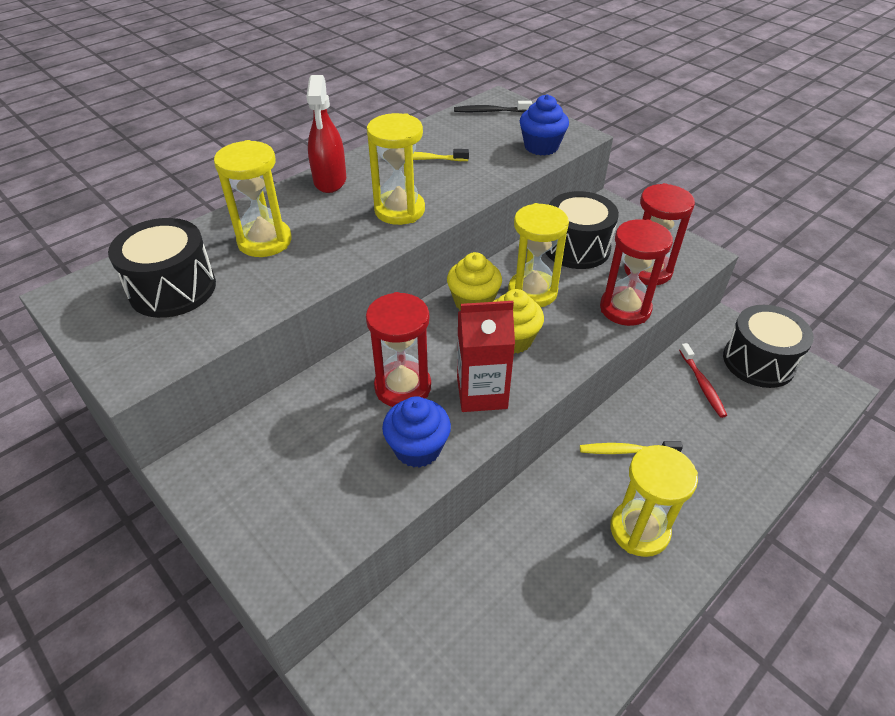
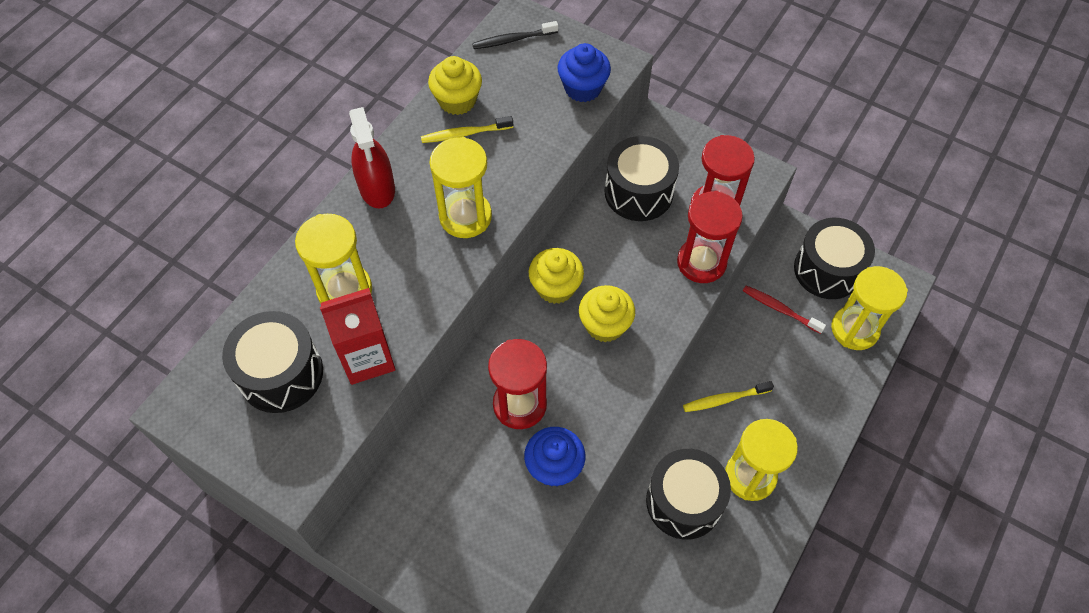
camera: 15 degrees left, 15 degrees up
red carton [457,301,515,412] -> red carton moved to [320,288,396,385]
yellow hourglass [508,203,569,307] -> yellow hourglass moved to [831,266,908,350]
red toothbrush [679,343,727,418] -> red toothbrush turned 150 degrees clockwise [743,286,826,334]
none -> yellow cupcake [428,56,482,115]
none -> black drum [646,449,731,540]

